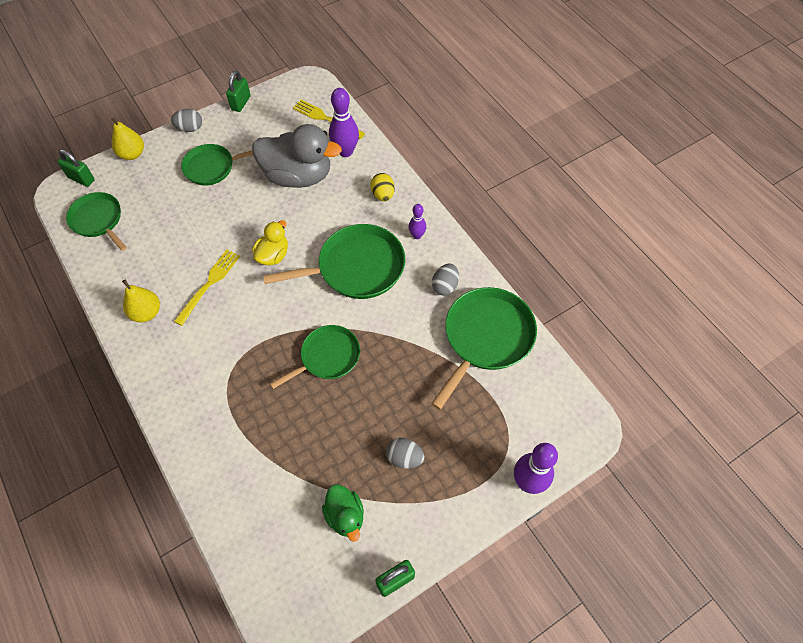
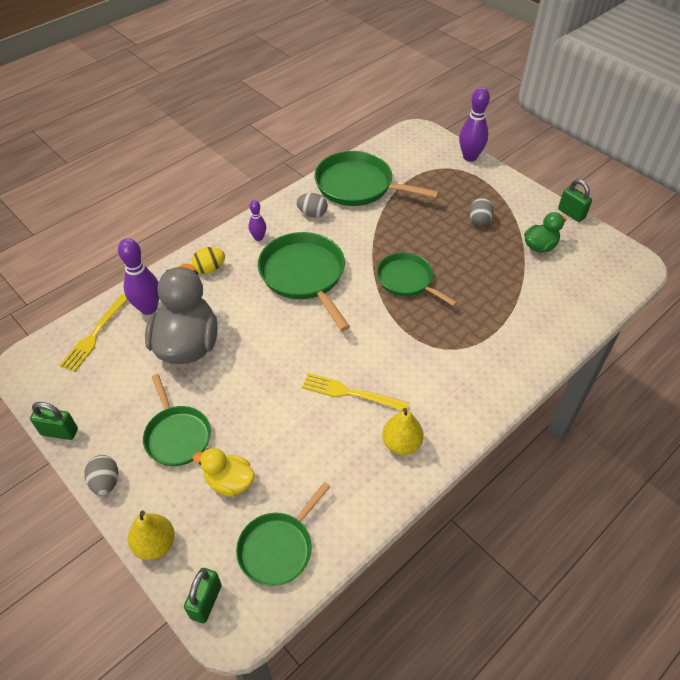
camera: 100 degrees left, 10 degrees down
yellow duck [252,220,288,265] -> yellow duck moved to [192,448,255,497]

